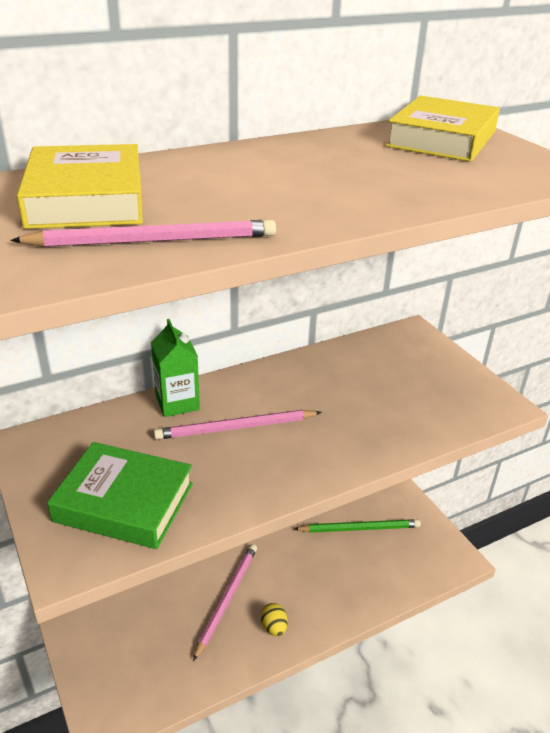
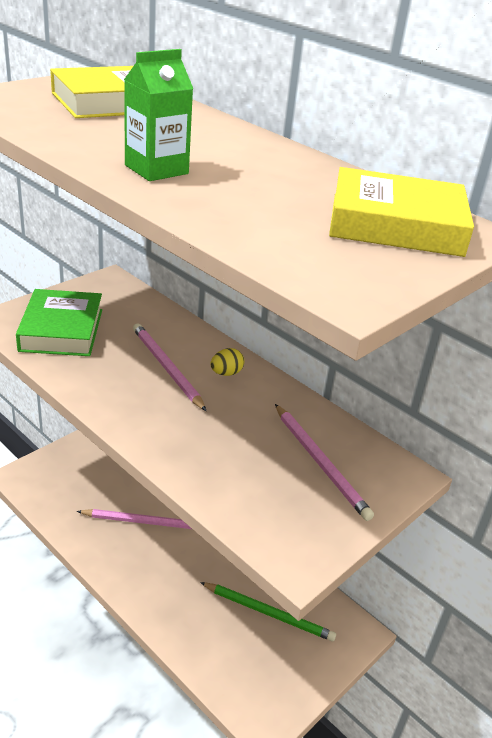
camera: 70 degrees right, 0 degrees up
pink pencil [10,220,276,247] -> pink pencil moved to [275,404,374,521]
green carton [151,319,200,417] -> green carton moved to [124,49,193,181]
yellow egg [261,603,288,636] -> yellow egg moved to [211,348,244,376]
green pencil [294,519,421,533] -> green pencil turned 45 degrees counterclockwise [200,582,336,641]

